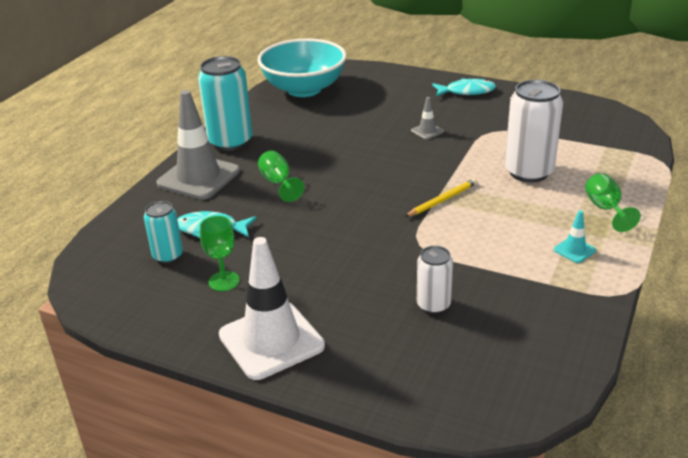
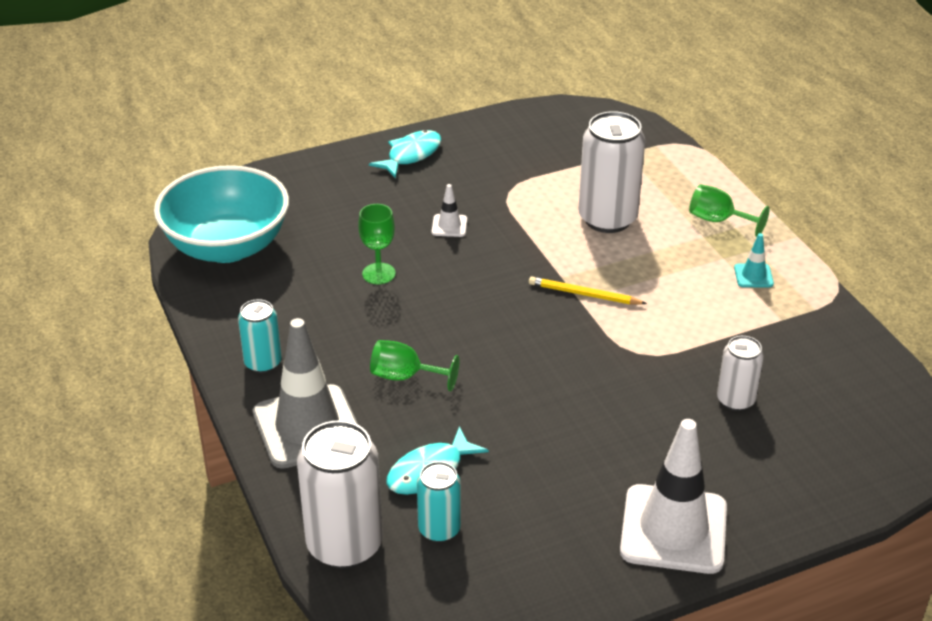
camera: 50 degrees left, 5 degrees up
turquoise can [198,56,252,151] -> turquoise can [238,299,282,373], size x0.56
green goblet [200,216,240,291] -> green goblet moved to [358,204,396,284]
yellow pencil [405,178,477,217] -> yellow pencil turned 75 degrees counterclockwise [529,276,647,304]
grey traffic cone [411,97,444,140] -> white traffic cone [432,184,467,237]
none -> white can [297,420,383,568]

